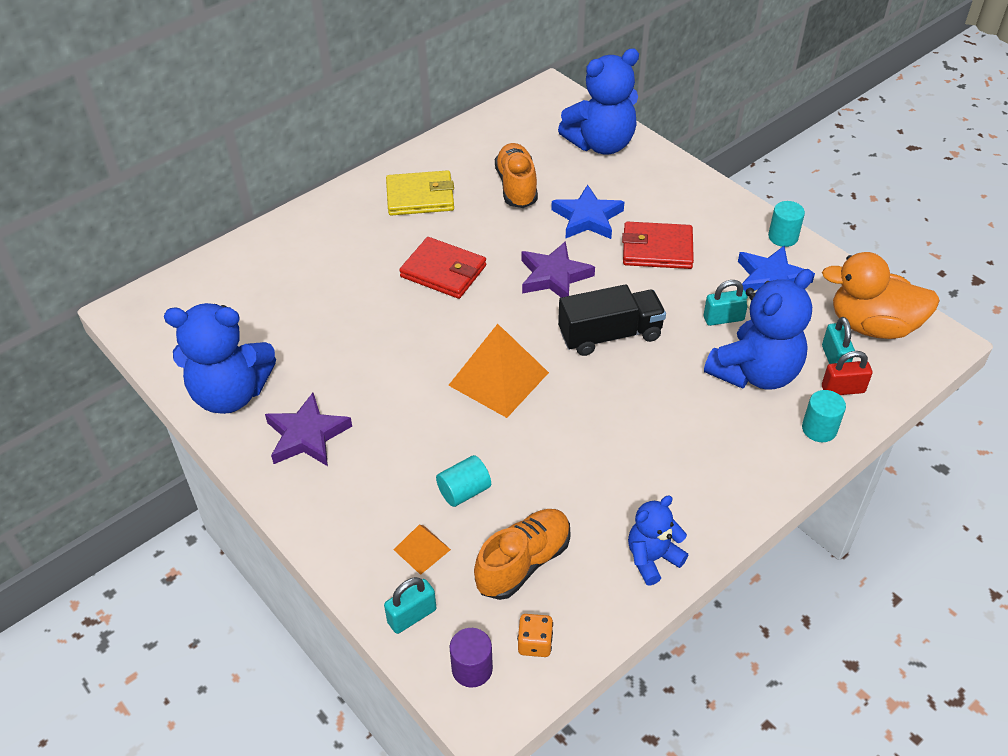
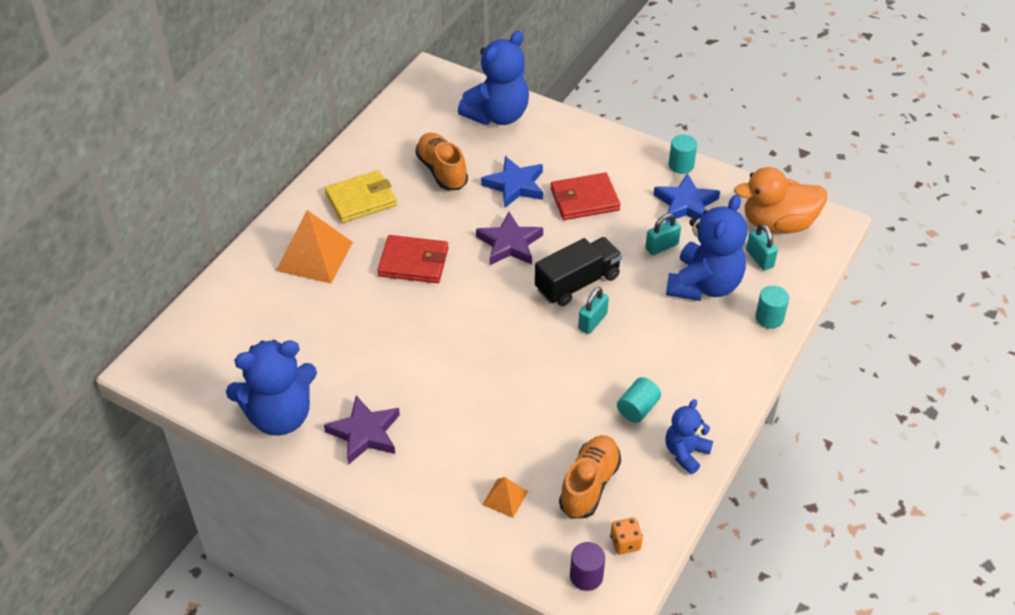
camera: 20 degrees left, 0 degrees up
turquoise padlock [384,577,436,634] -> turquoise padlock moved to [578,287,609,334]
turquoise cylinder [436,455,491,507] -> turquoise cylinder moved to [617,377,661,423]
orange pyramid [448,324,549,418] -> orange pyramid moved to [276,210,353,283]
red padlock [822,351,872,395] -> none

